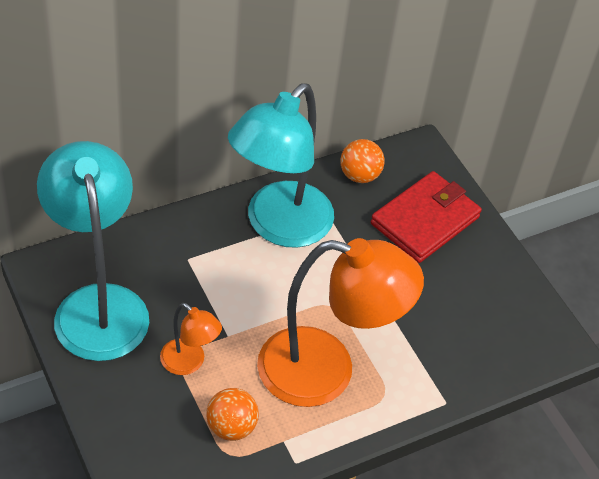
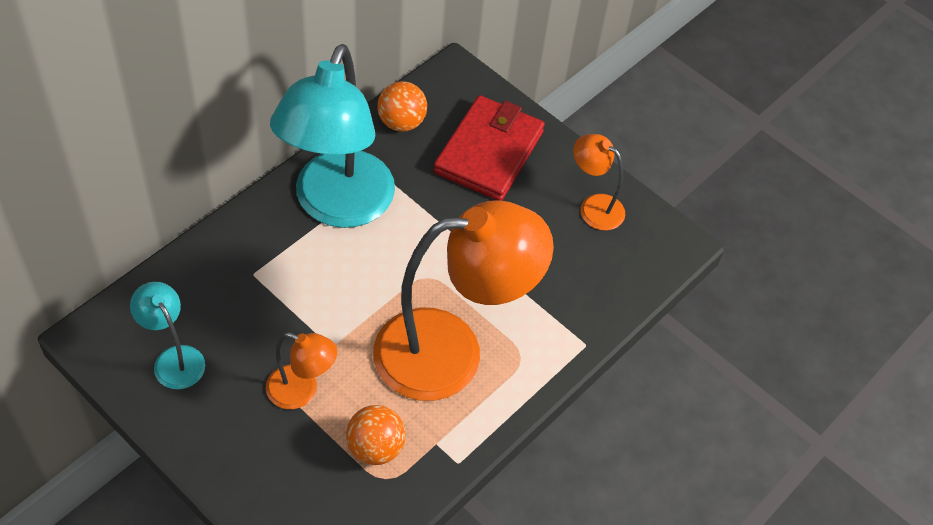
camera: 20 degrees left, 5 degrees up
turquoise lamp [37,141,149,361] -> turquoise lamp [130,282,205,389], size x0.46
none -> orange lamp [573,134,625,231]

